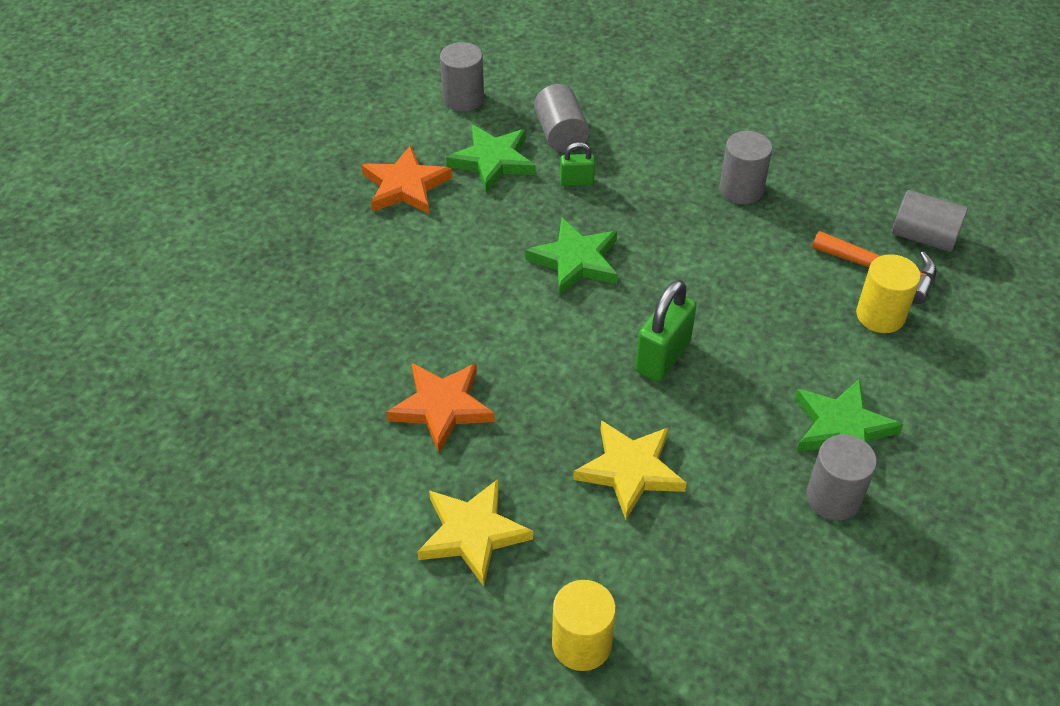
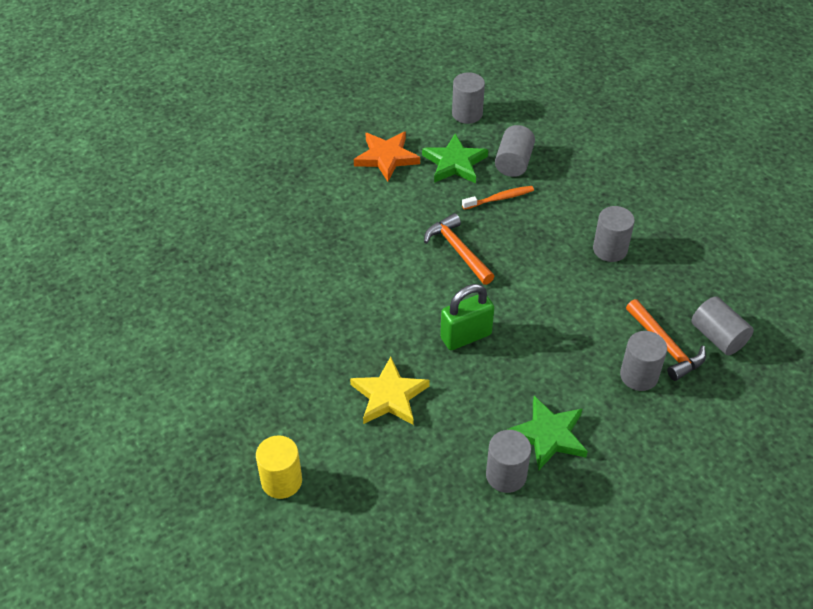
camera: 30 degrees right, 0 degrees up
orange star [386,363,495,453] -> none
yellow star [417,479,533,586] -> none
green star [525,218,618,296] -> orange hammer [424,213,494,285]
green padlock [560,142,595,186] -> orange toothbrush [462,186,534,210]
yellow cylinder [856,254,921,333] -> grey cylinder [620,331,667,391]

